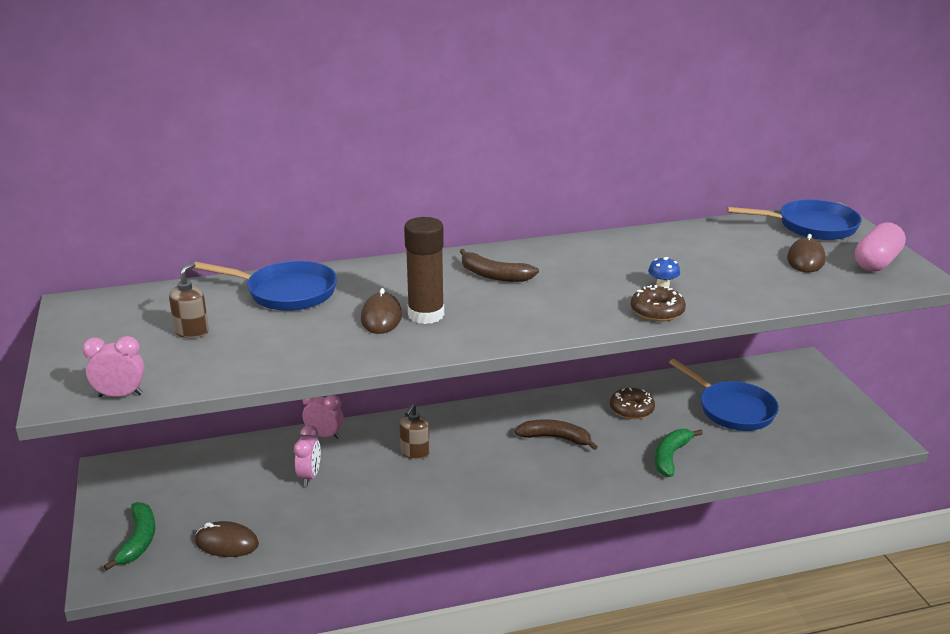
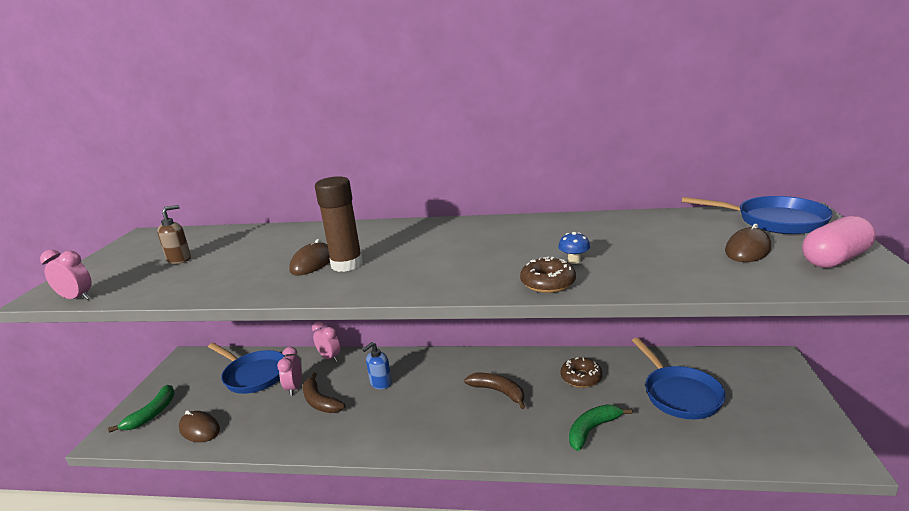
camera: 25 degrees right, 5 degrees down
blue pan [192,261,337,311] -> blue pan moved to [208,343,285,394]
pink clock [294,425,321,486] -> pink clock turned 150 degrees clockwise [277,347,302,396]
brown soap dispenser [400,404,430,459] -> blue soap dispenser [362,342,392,389]
brown banana [460,249,539,282] -> brown banana moved to [303,373,345,413]

